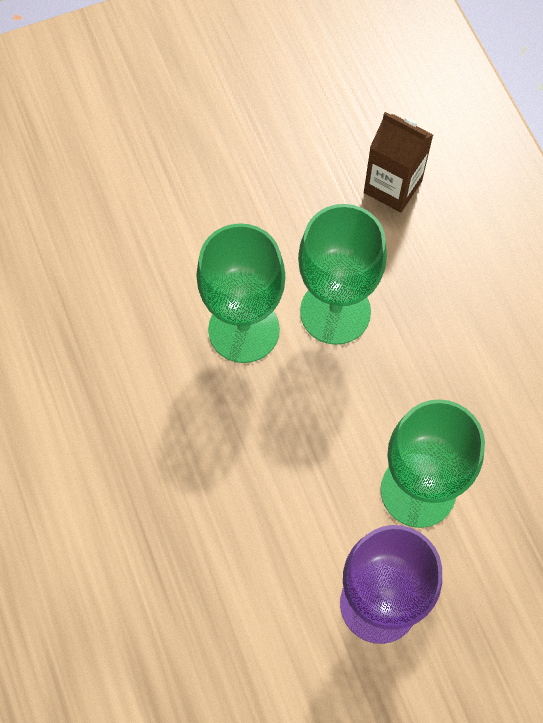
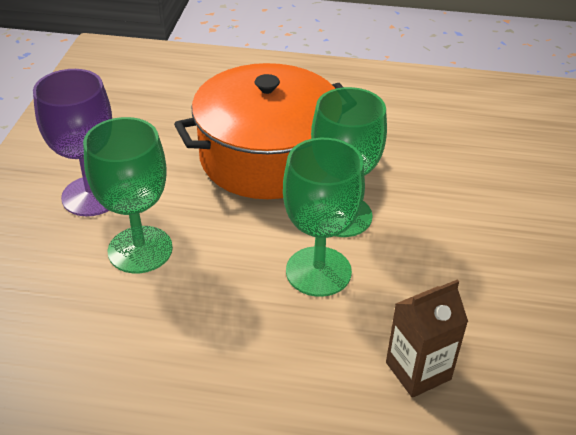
camera: 120 degrees right, 25 degrees down
none -> orange pot [174,63,343,199]

